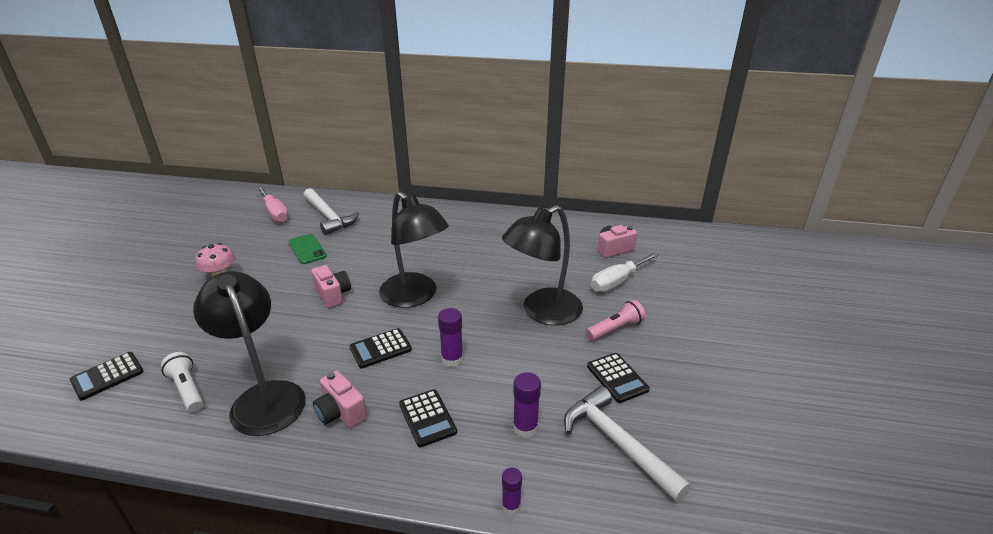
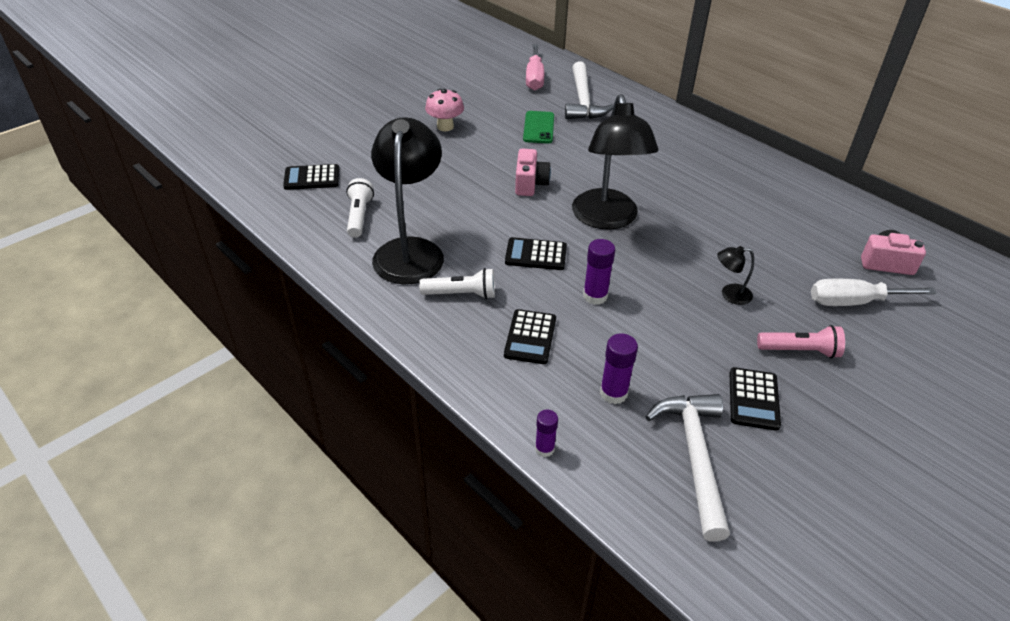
camera: 35 degrees right, 10 degrees up
pink camera [313,371,367,428] -> white flashlight [419,268,495,299]
black lamp [502,205,583,325] -> black lamp [717,246,754,305], size x0.41

